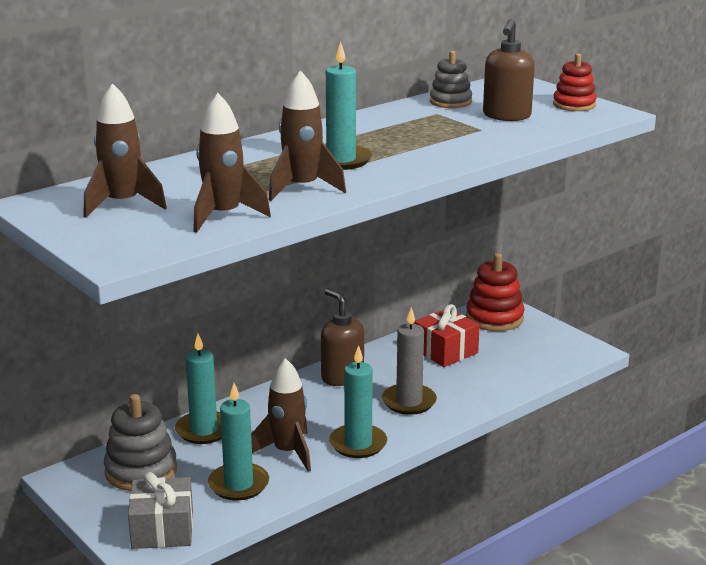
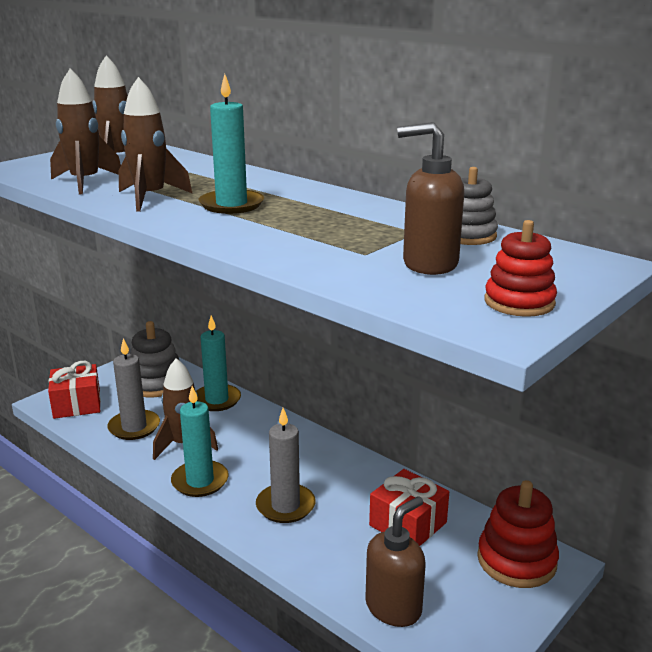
camera: 80 degrees right, 0 degrees up
grey gift [128,472,193,549] -> red gift [48,361,101,419]
turquoise candle [208,383,269,500] -> grey candle [107,338,160,440]
brown soap dispenser [321,288,364,386] -> brown soap dispenser moved to [365,496,426,627]

